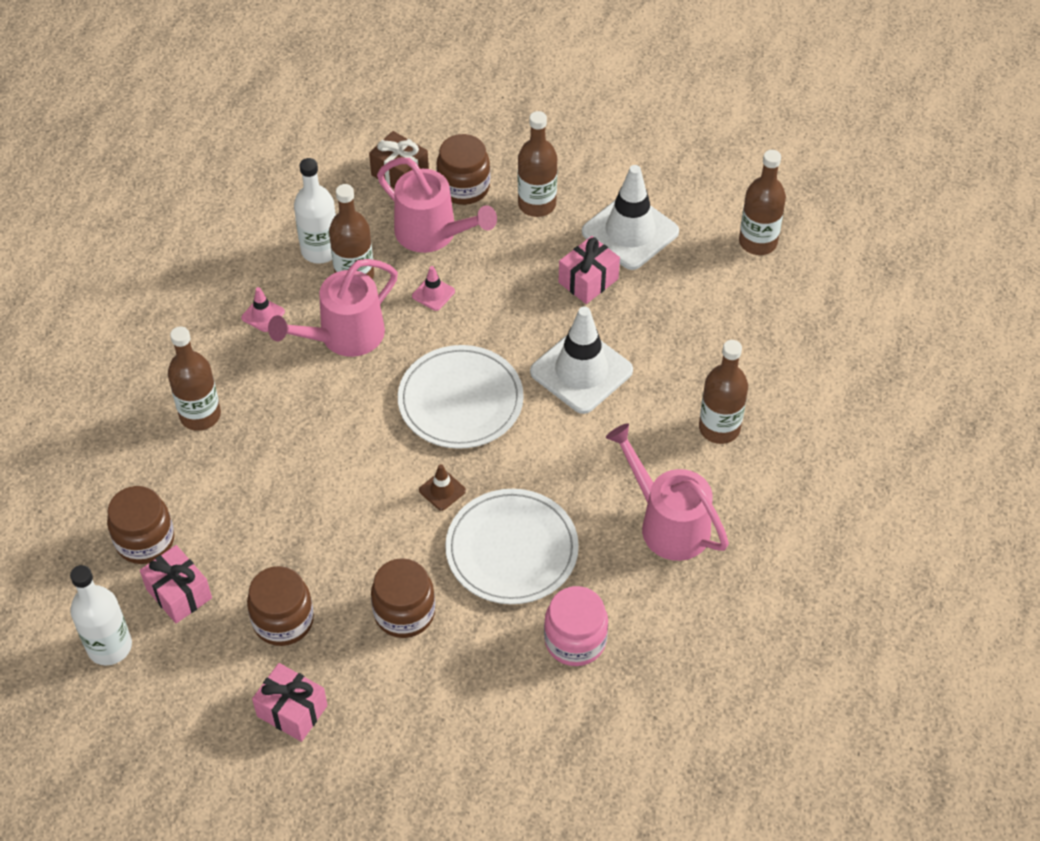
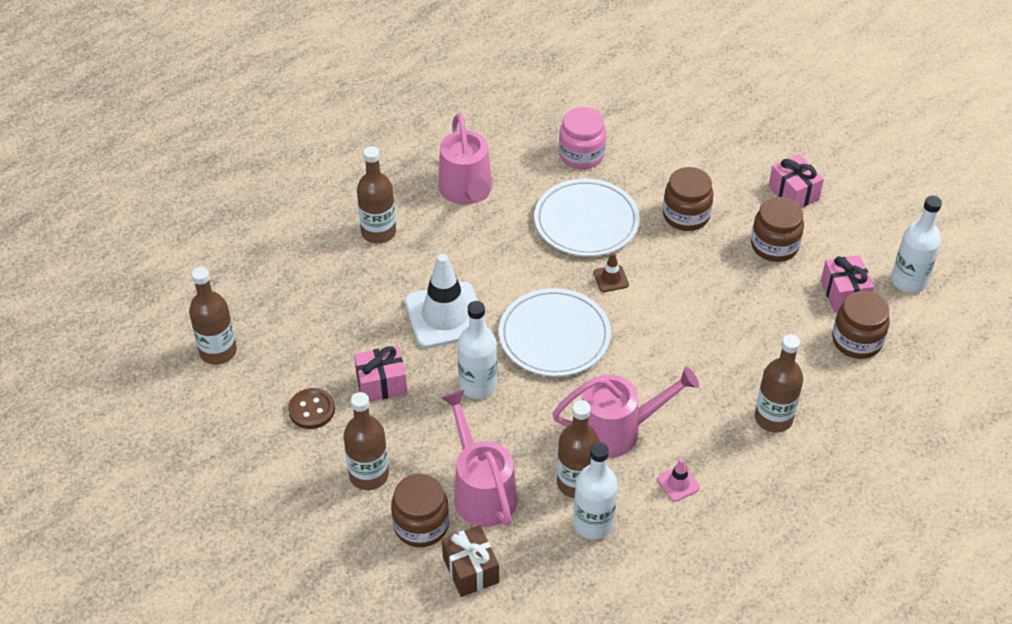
camera: 150 degrees left, 5 degrees down
pink traffic cone [412,266,455,311] -> none
white traffic cone [582,165,679,270] -> brown button [288,388,335,429]
none -> white bottle [457,301,497,399]

